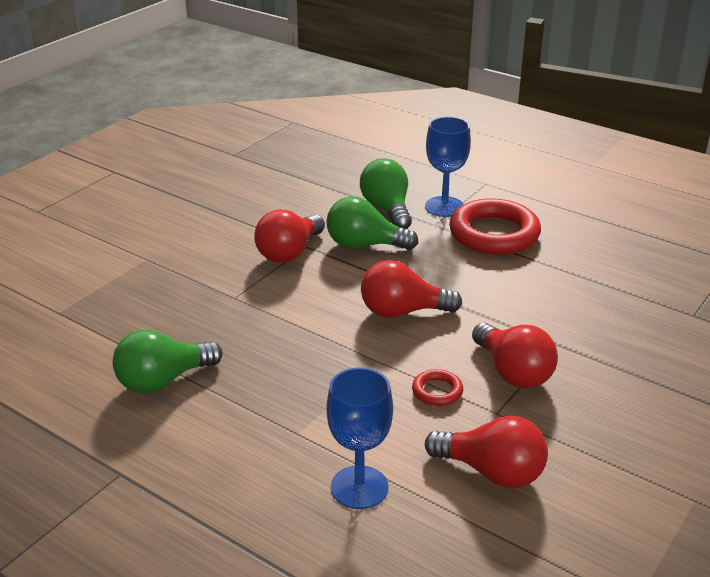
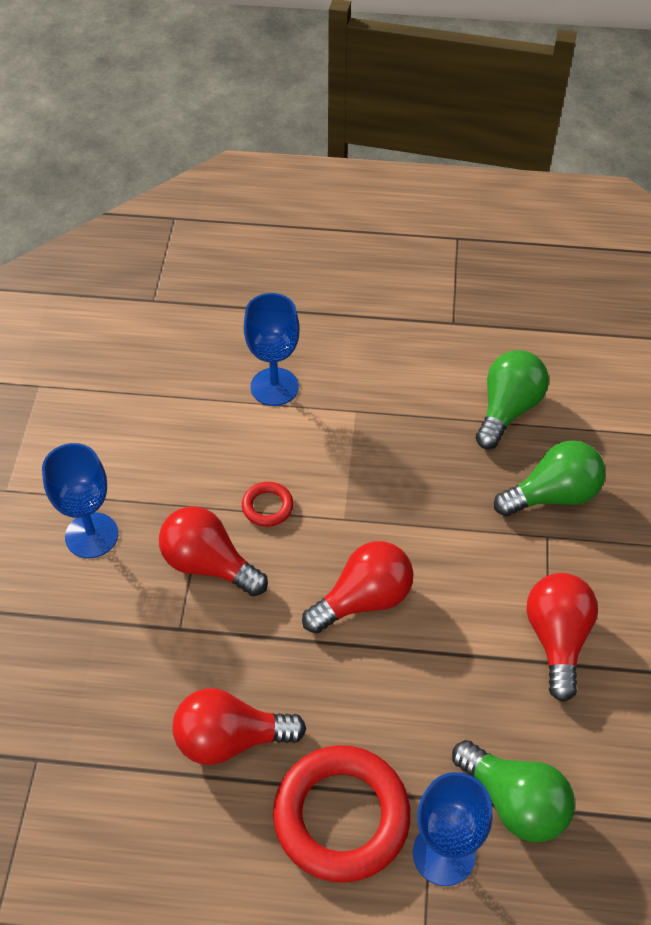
camera: 150 degrees right, 20 degrees up
green light bulb [326,196,418,250] -> green light bulb moved to [494,440,605,516]
red light bulb [425,415,548,488] -> red light bulb moved to [173,688,306,765]
none -> blue goblet [42,443,118,558]

